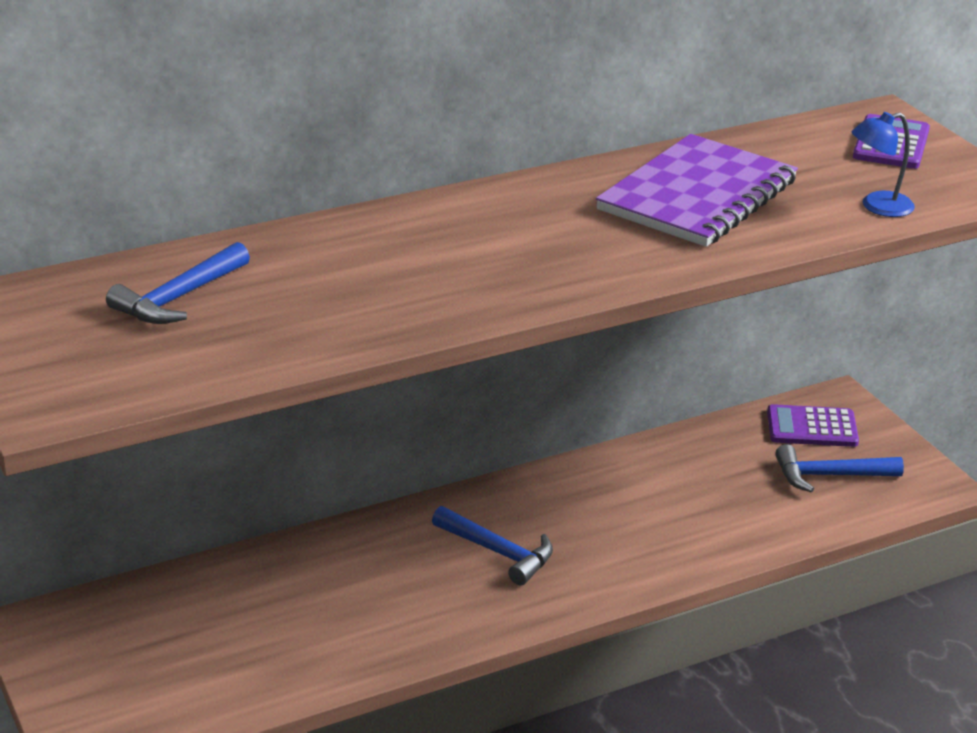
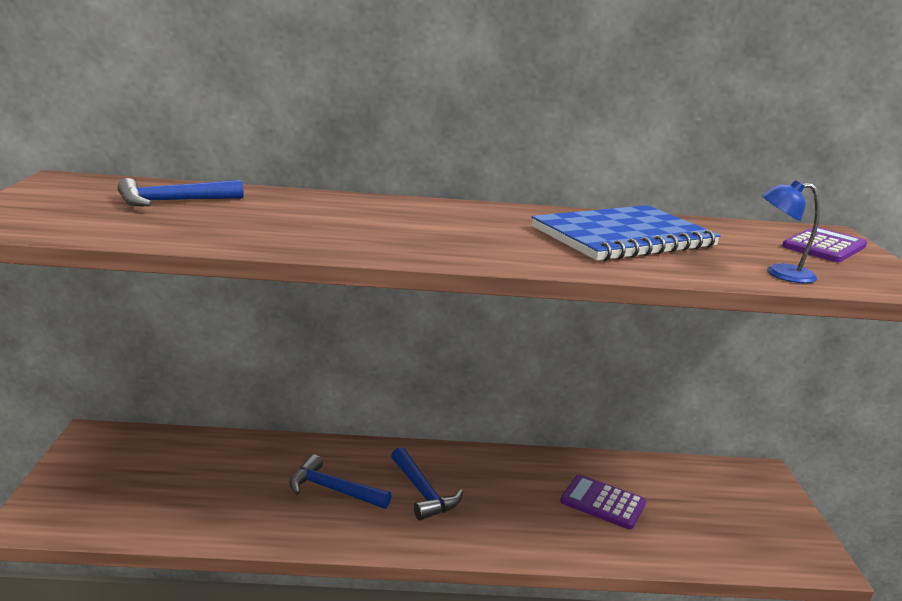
camera: 25 degrees right, 10 degrees down
purple notebook [596,134,798,247] -> blue notebook [531,205,721,261]
purple calculator [767,404,859,447] -> purple calculator moved to [560,475,646,529]
blue hammer [775,444,904,492] -> blue hammer moved to [290,454,392,509]

